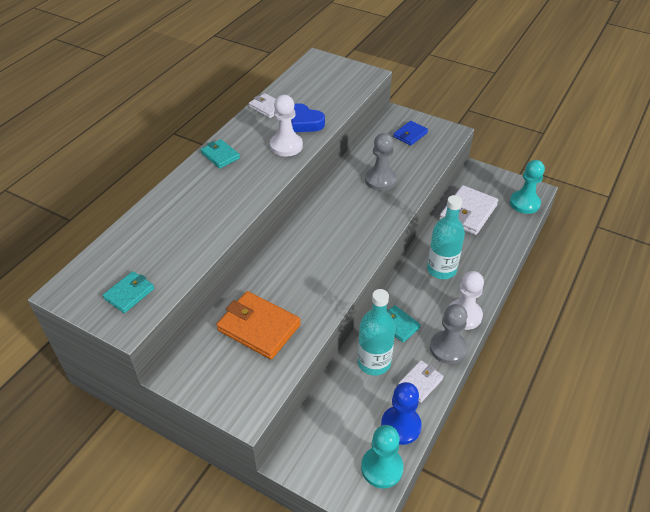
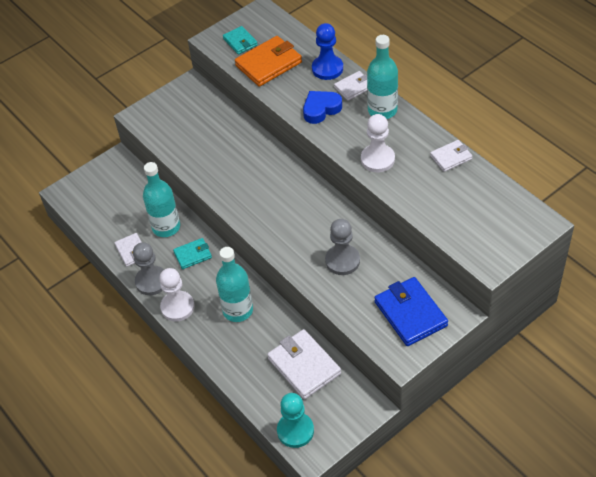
camera: 115 degrees right, 5 degrees up
turquoise wallet [201,139,240,168] -> turquoise bottle [367,35,398,119]
orange wallet [216,291,301,359] -> orange wallet moved to [235,36,302,87]
blue heart [291,103,325,132] -> blue heart moved to [303,91,342,124]
turquoise pawn [361,425,404,488] -> none
blue pawn [381,382,422,445] -> blue pawn moved to [312,23,343,80]
blue wallet [393,121,428,146] -> blue wallet [374,277,448,346], size x1.75
none -> white wallet [334,71,367,101]

